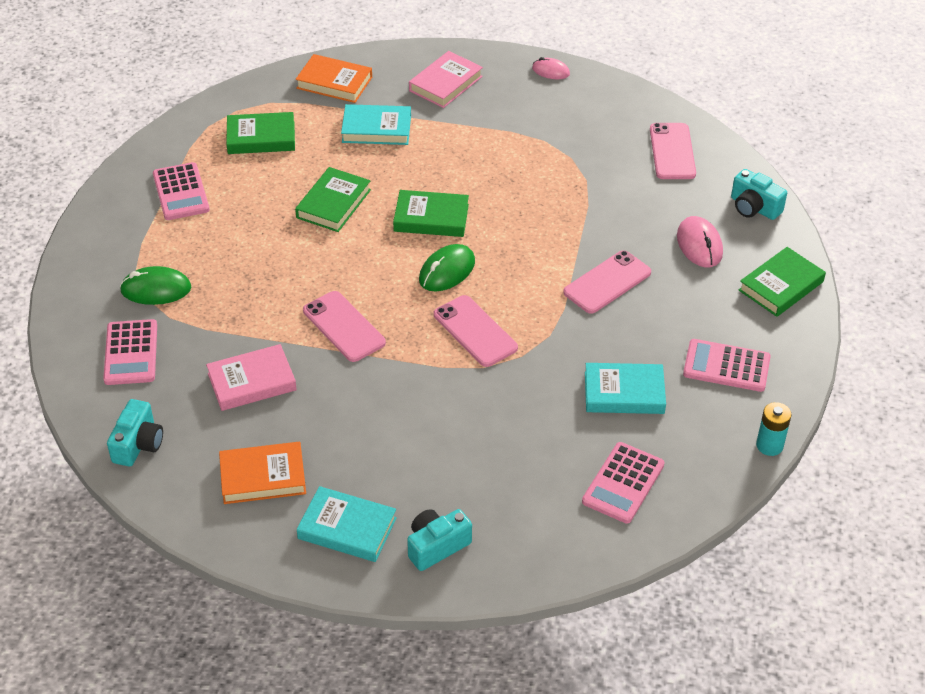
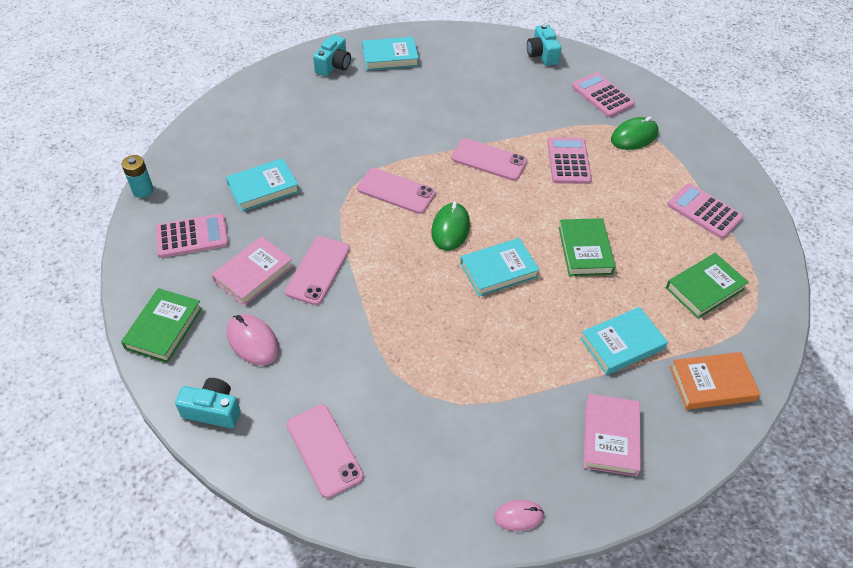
camera: 150 degrees right, 5 degrees up
pink book [206,344,297,411] -> pink book moved to [211,236,294,306]
orange book [219,442,306,504] -> none
green book [393,190,469,237] -> turquoise book [460,238,540,297]
pink calculator [582,442,665,524] -> pink calculator moved to [548,137,592,184]

